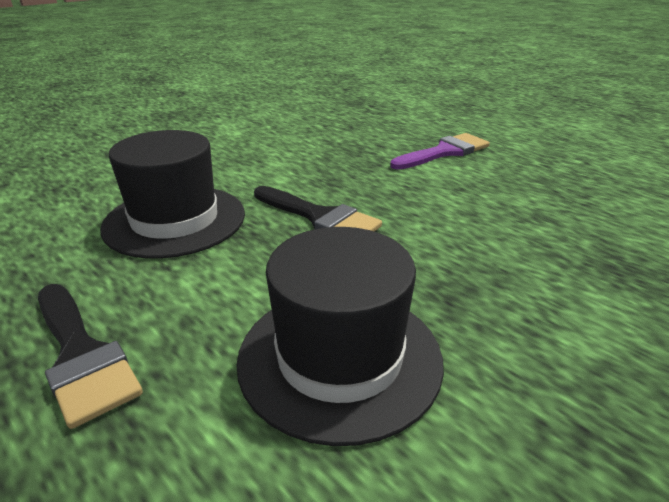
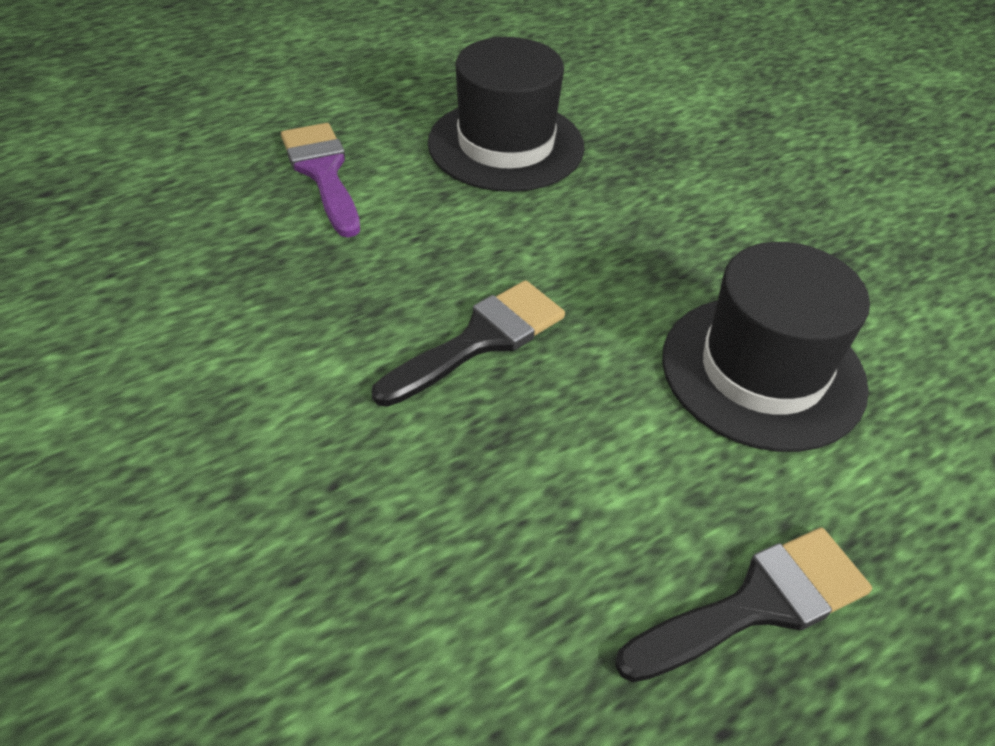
camera: 80 degrees left, 15 degrees up
black hat [100,130,245,259] -> black hat moved to [428,37,585,192]

